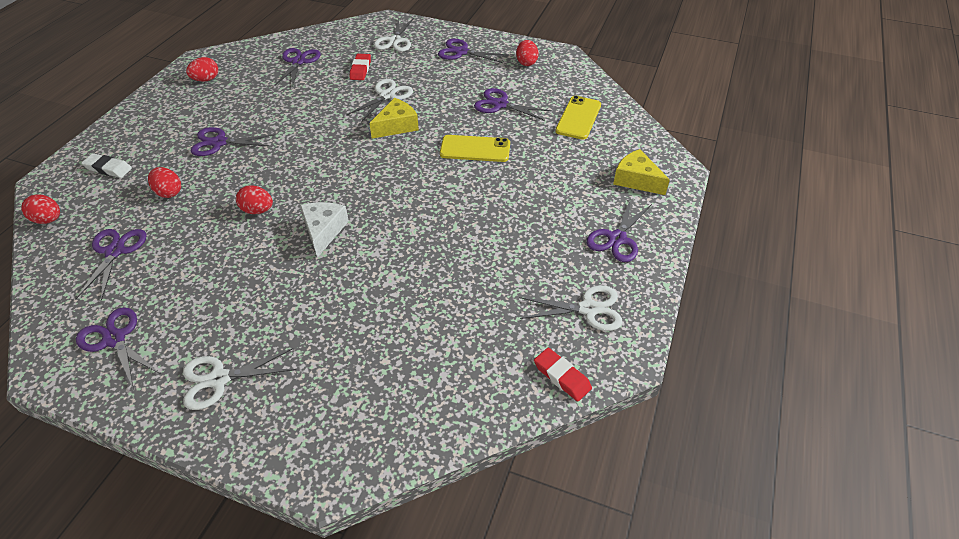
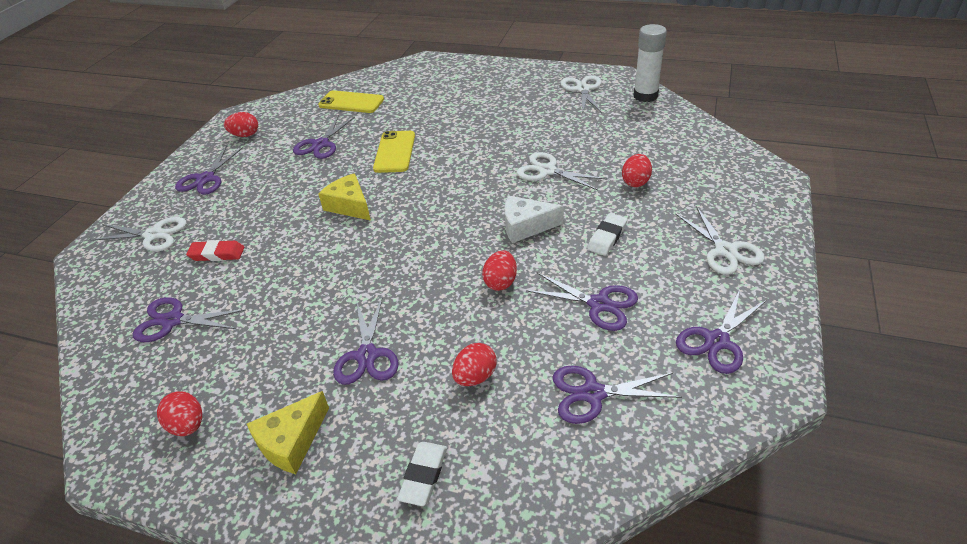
camera: 90 degrees left, 5 degrees down
red egg [21,195,60,224] -> red egg moved to [622,154,652,187]
white scissors [346,79,413,122] -> white scissors moved to [517,152,607,190]
red eraser [534,348,592,401] -> white glue stick [633,24,667,102]
purple scissors [586,198,652,262] -> purple scissors moved to [526,273,638,331]
yellow cheese [613,149,670,195] -> yellow cheese moved to [247,391,329,474]
none -> white eraser [587,213,628,256]

